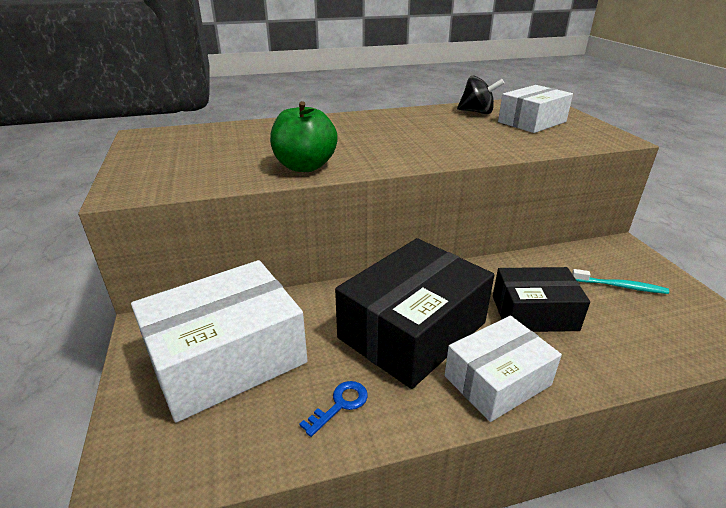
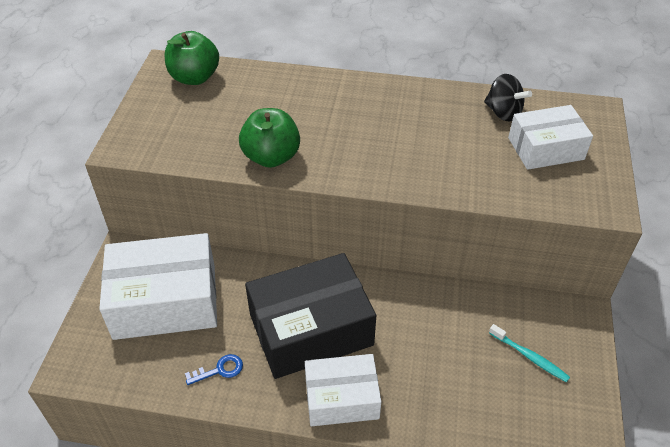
camera: 25 degrees right, 15 degrees up
black box [493,267,590,332] -> none
none -> green apple [165,31,219,85]

